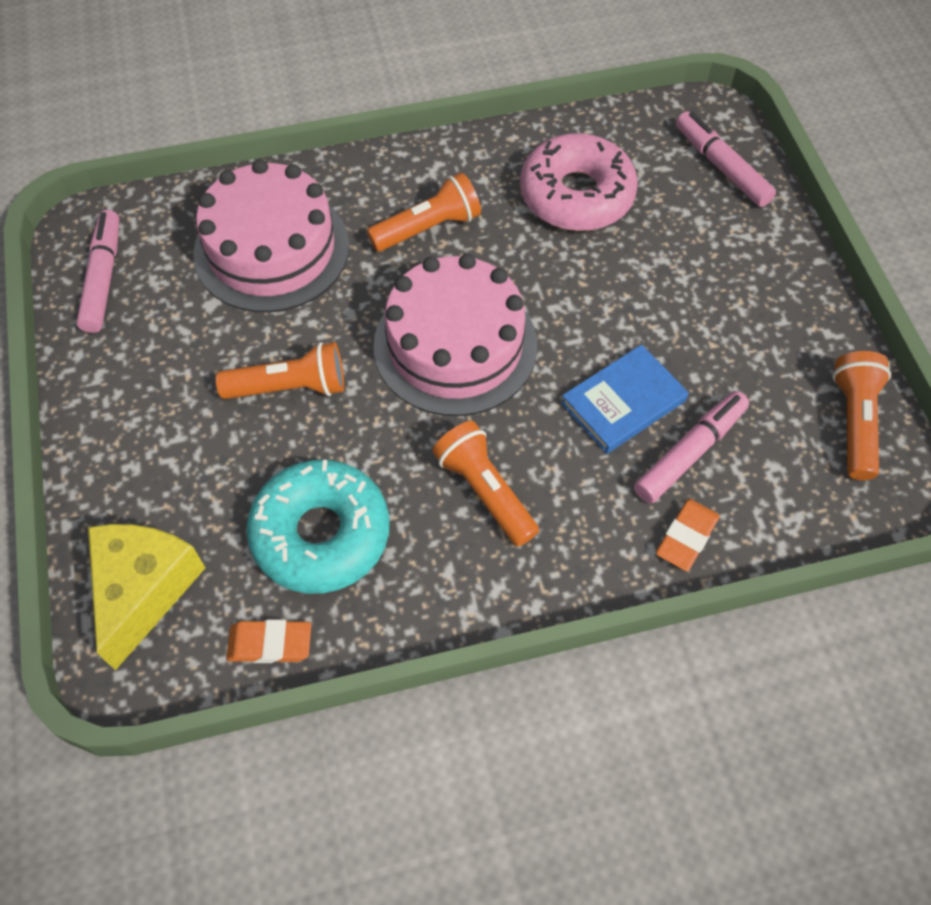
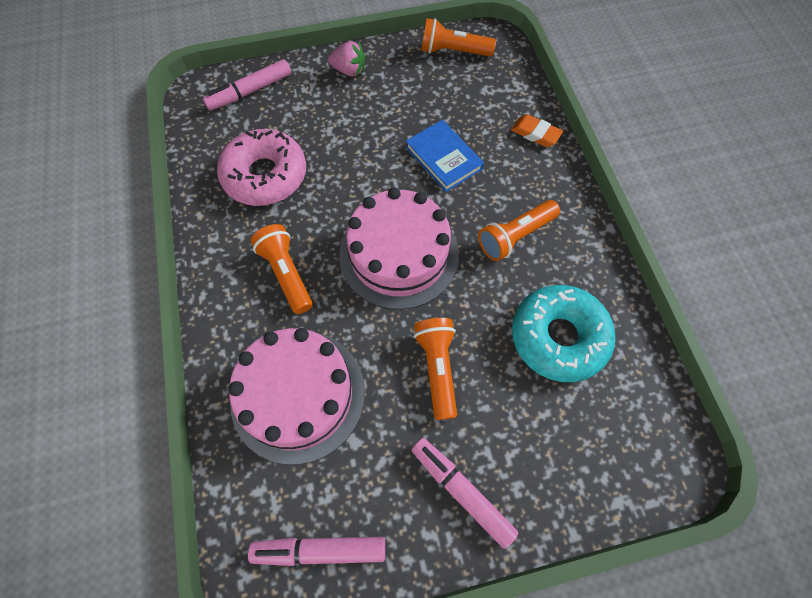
camera: 90 degrees left, 5 degrees up
yellow cheese [88,524,206,670] -> none
orange eraser [226,619,311,663] -> none
pink marker [634,391,749,503] -> pink marker moved to [412,438,518,549]
none -> pink strawberry [328,41,365,77]

